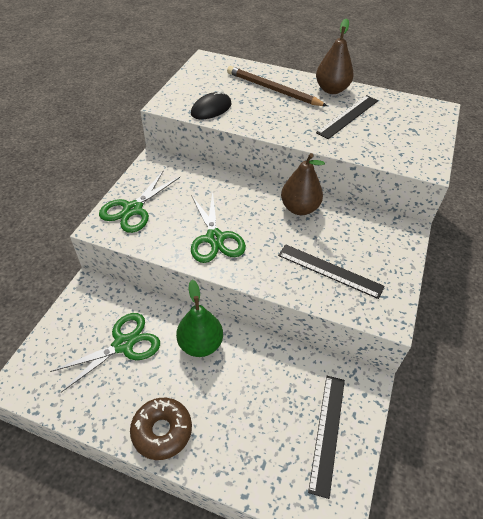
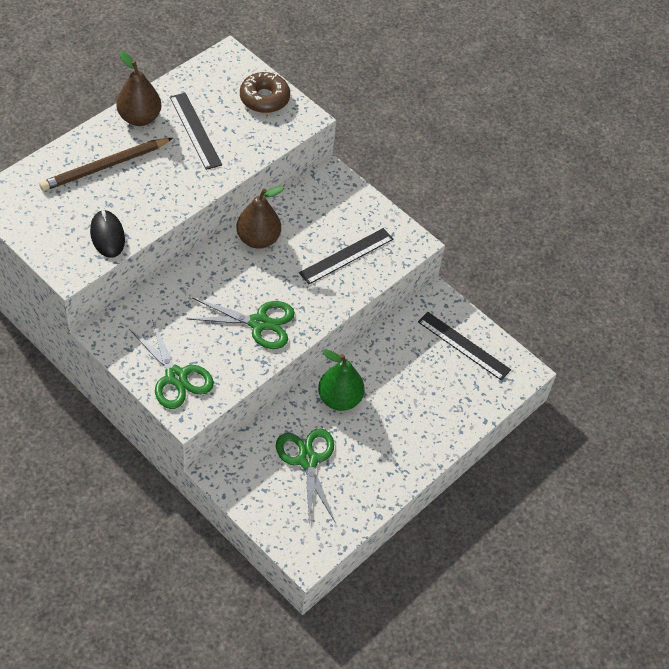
camera: 70 degrees left, 5 degrees up
brown donut [130,398,192,460] -> brown donut moved to [240,72,290,113]

